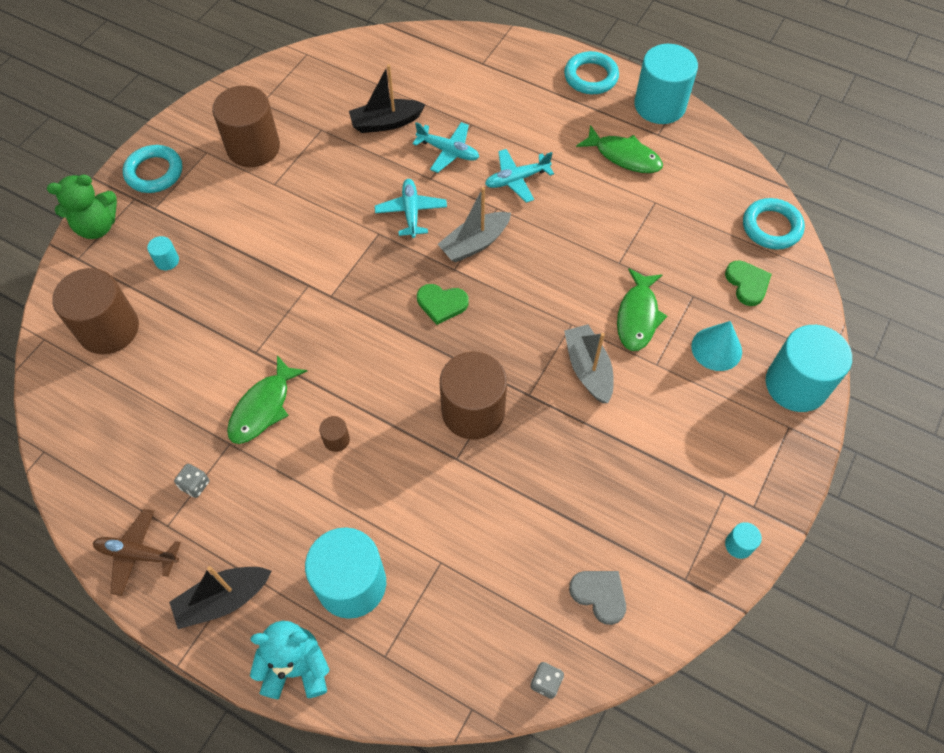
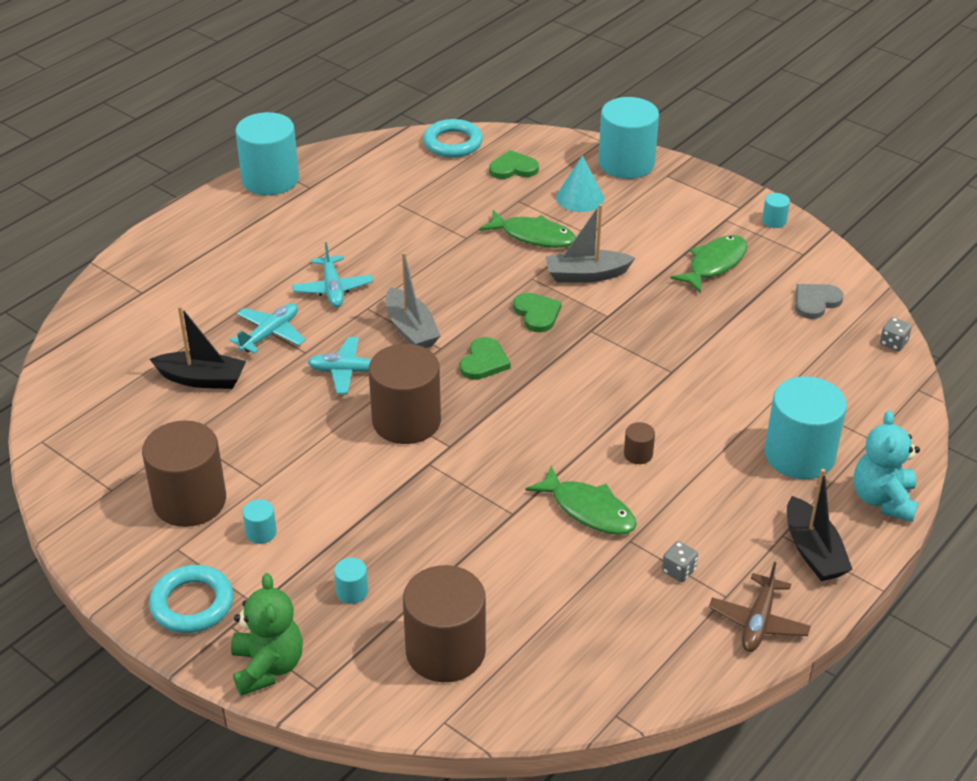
camera: 80 degrees left, 20 degrees down
black boat [349,64,426,133] -> black boat turned 75 degrees counterclockwise [150,306,246,389]
brown cylinder [440,352,507,439] -> brown cylinder moved to [369,344,441,444]
turquoise ring [564,51,619,94] -> none
green fish [576,125,663,173] -> green fish moved to [670,235,747,293]
none -> turquoise cylinder [243,499,277,544]
none -> green heart [513,293,562,332]

